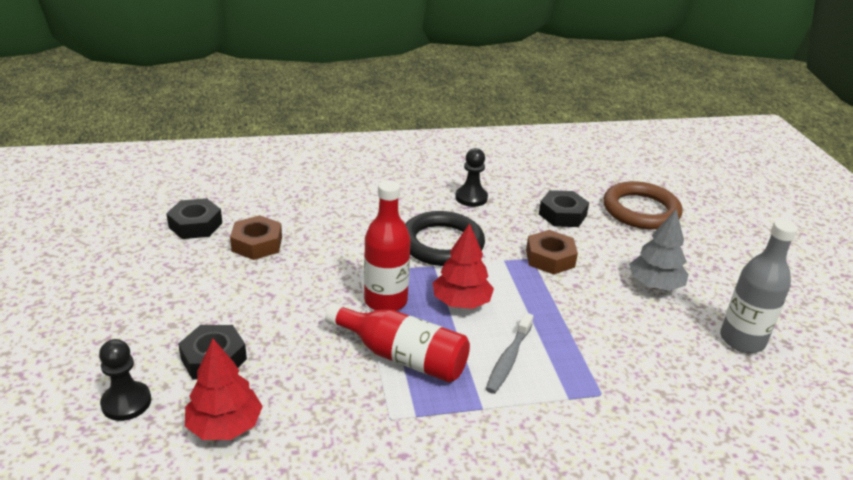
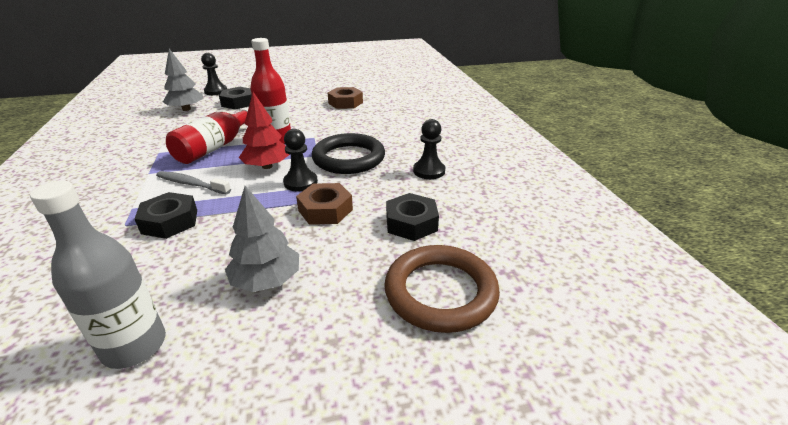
camera: 90 degrees right, 0 degrees up
black nut [166,198,222,239] -> black nut moved to [134,192,197,239]
red tree [185,339,263,440] -> grey tree [163,49,204,111]
none -> black pawn [283,129,318,191]

